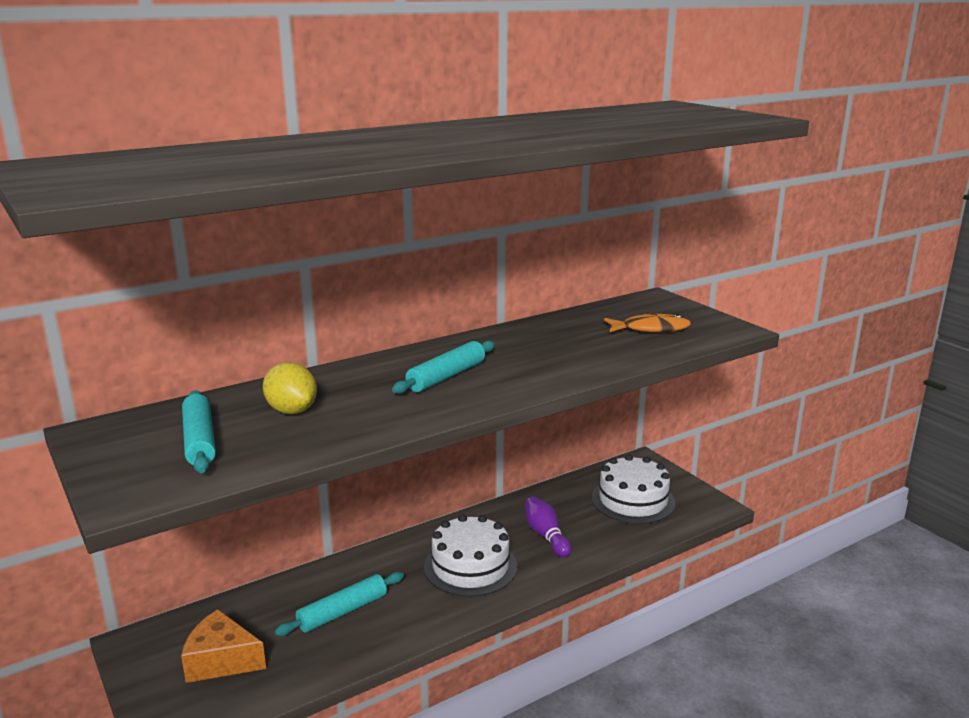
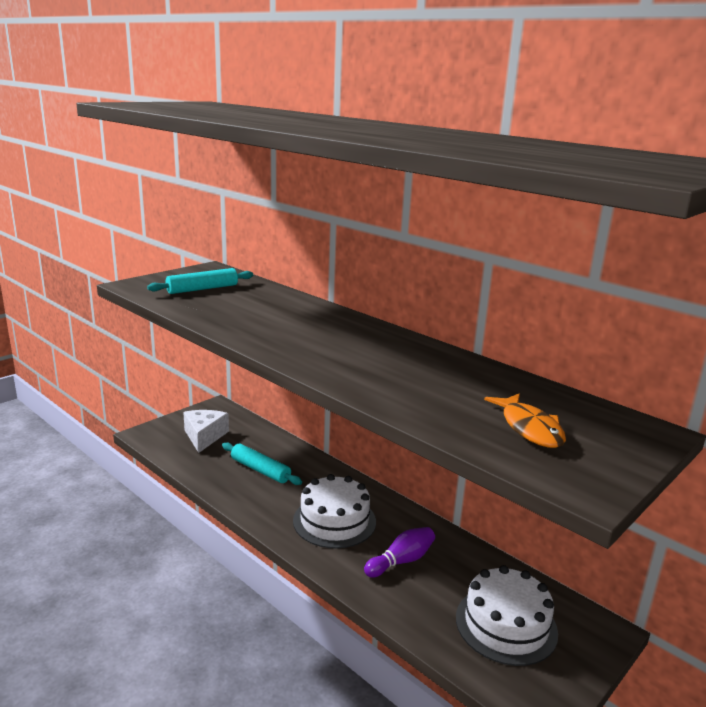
camera: 75 degrees right, 0 degrees up
orange cheese [181,609,266,683] -> white cheese [183,410,229,453]
yellow lemon [263,362,317,414] -> none
turquoise rolling pin [392,341,495,394] -> none

